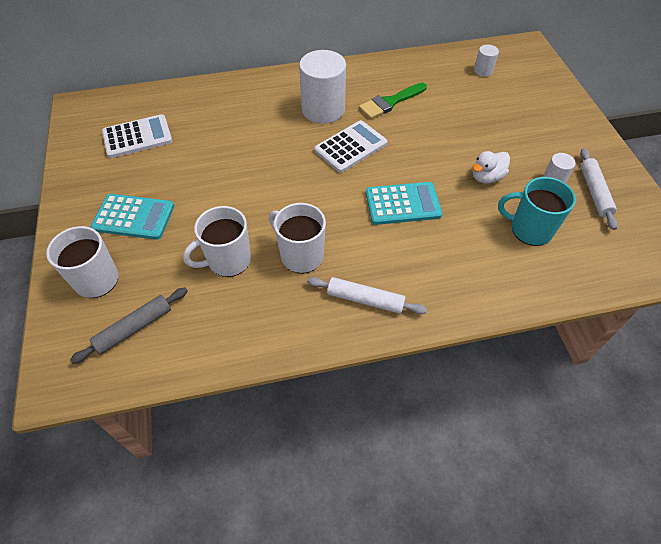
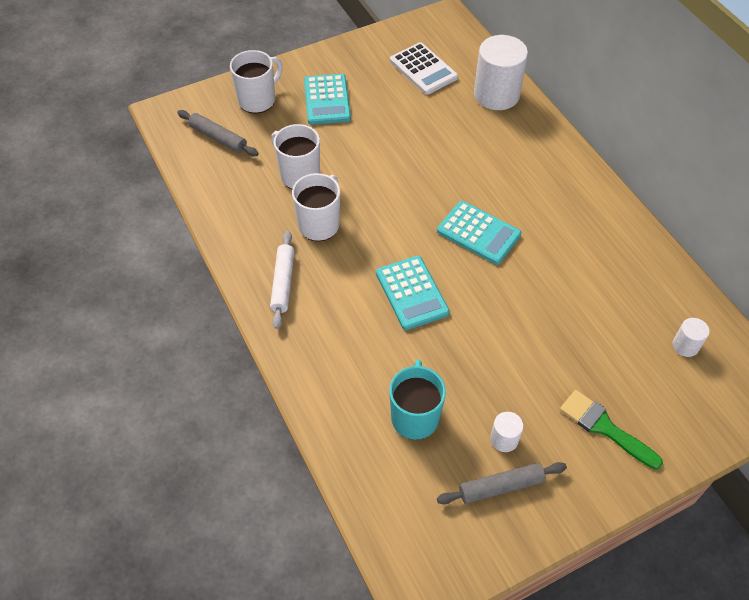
camera: 75 degrees right, 0 degrees up
white cylinder [299,50,346,124] -> white cylinder moved to [474,35,528,110]
white calculator [314,120,387,173] -> turquoise calculator [437,201,521,264]
green brush [359,83,427,119] -> green brush moved to [560,390,663,469]
white duck [473,151,510,184] -> none
white rolling pin [580,148,618,230] -> grey rolling pin [437,462,567,504]

